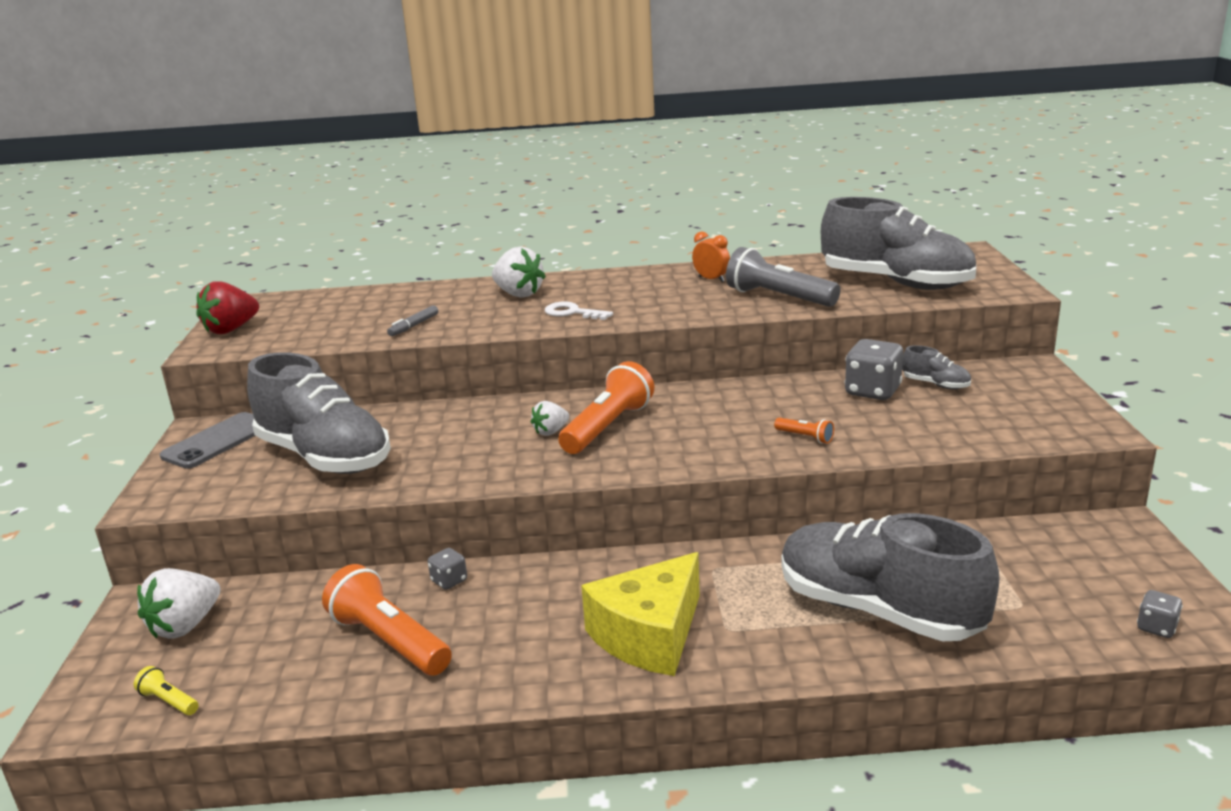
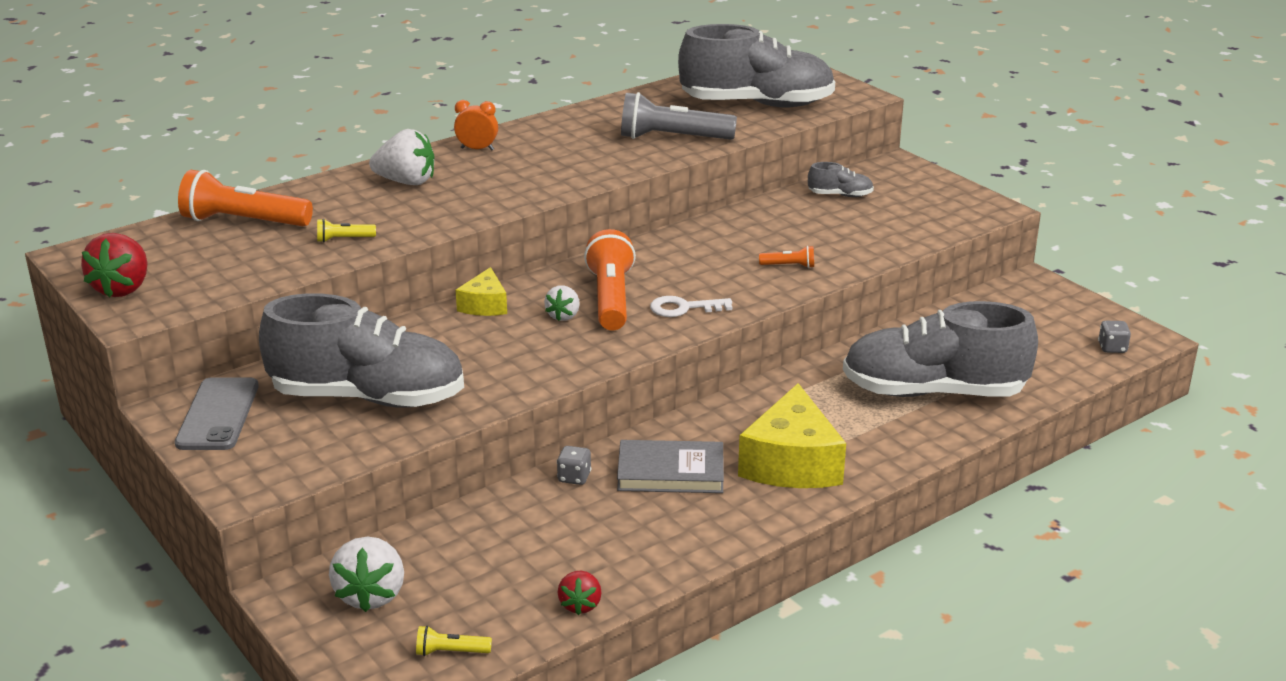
camera: 35 degrees left, 5 degrees up
orange flashlight [322,564,452,676] -> orange flashlight moved to [178,170,313,226]
grey marker [387,305,438,336] -> yellow flashlight [317,219,376,242]
white key [545,301,613,320] -> white key moved to [650,296,732,317]
orange clock [692,232,730,282] -> orange clock moved to [454,100,498,150]
grey dice [845,339,903,400] -> none
none -> yellow cheese [456,267,507,316]
none -> red strawberry [557,571,602,615]
none -> grey book [617,440,724,493]

